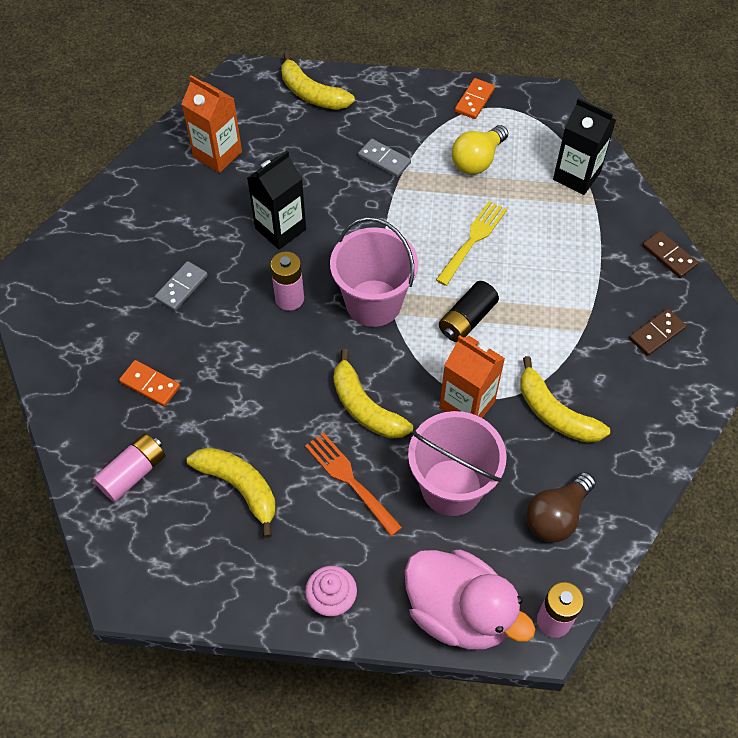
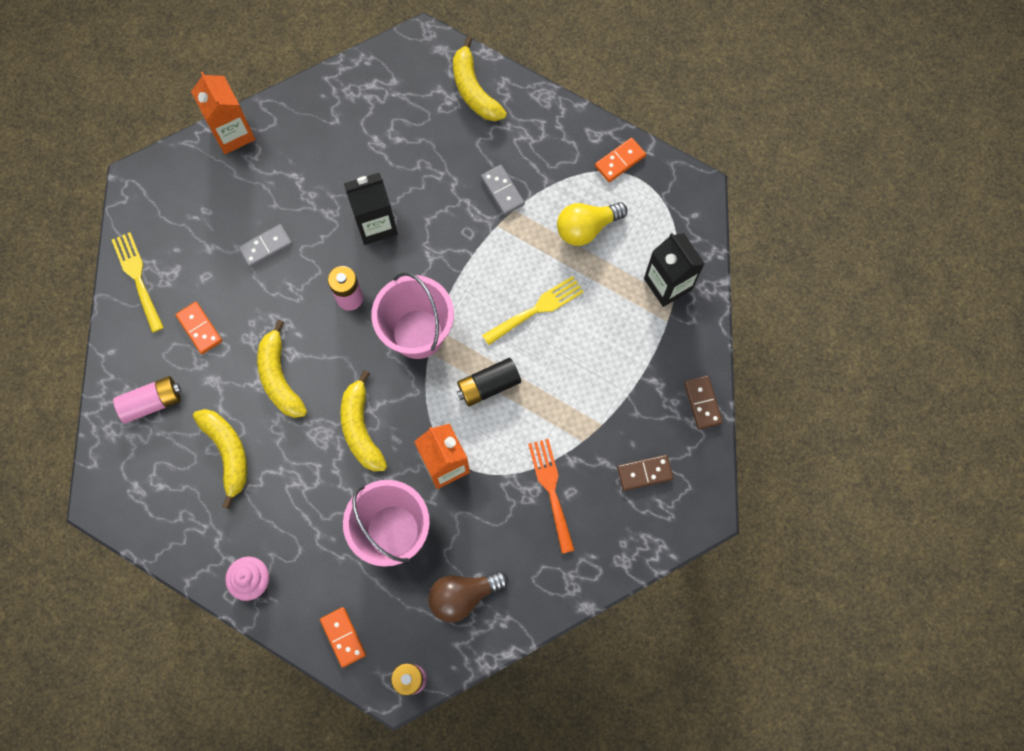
camera: 25 degrees right, 15 degrees up
orange carton [182,75,242,173] -> orange carton moved to [191,72,256,154]
orange fork [305,432,402,536] -> orange fork moved to [528,439,575,554]
pink duck [405,549,535,649] -> orange domino [320,607,366,668]
yellow banana [520,356,610,443] -> yellow banana moved to [257,320,307,418]
none -> yellow fork [112,232,164,333]

